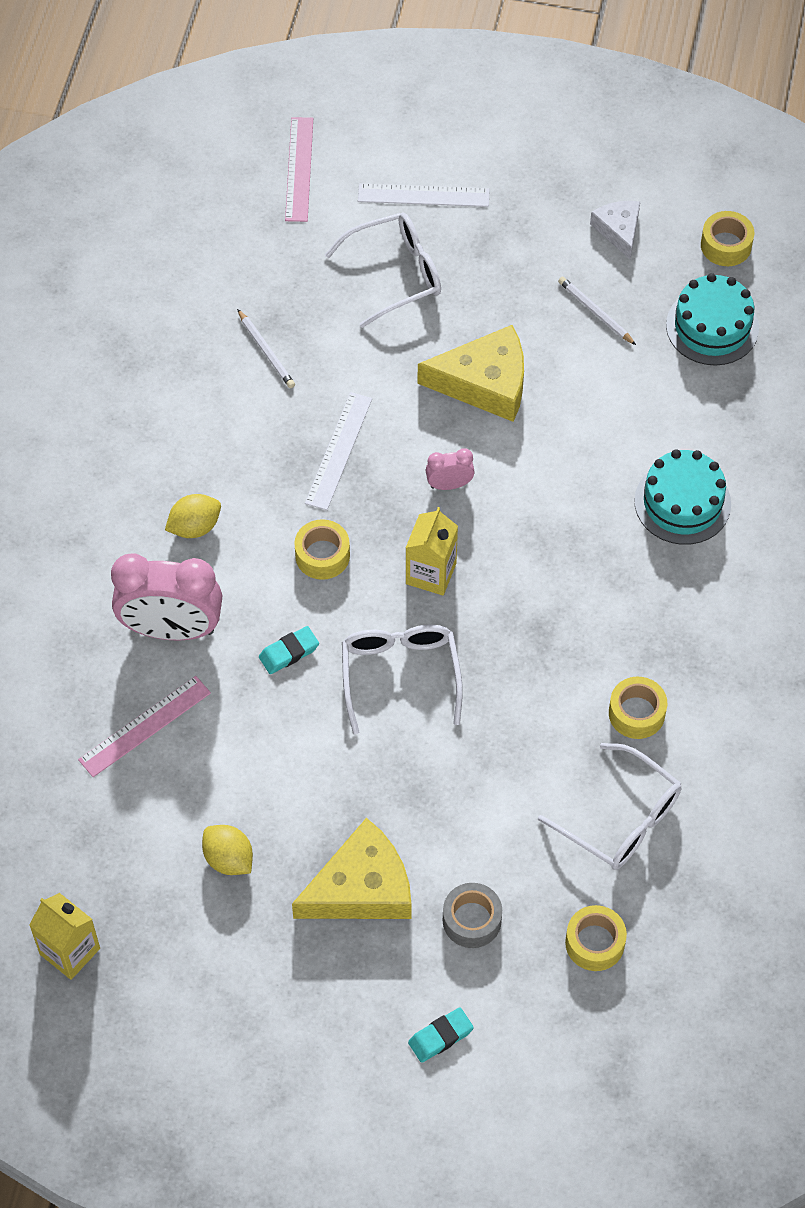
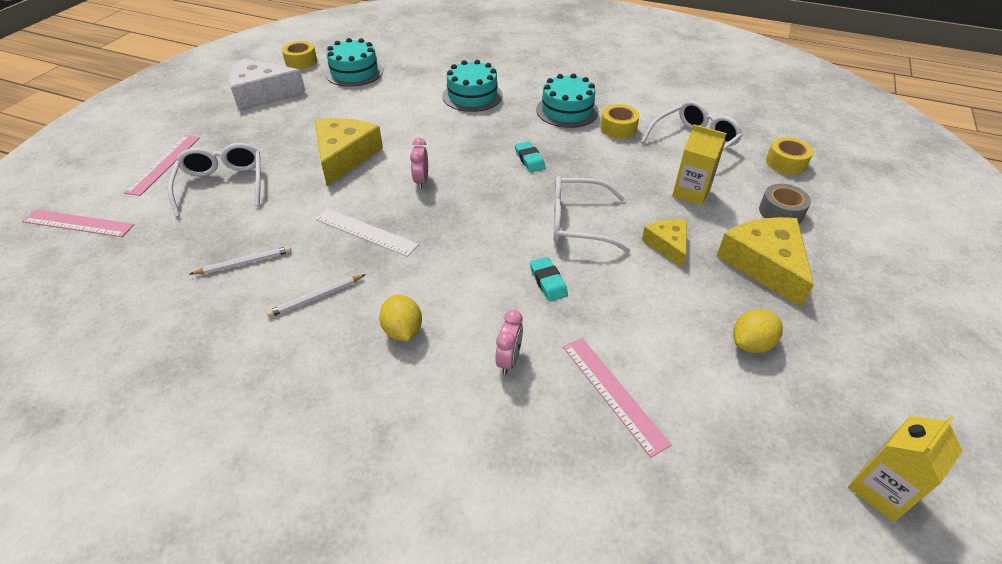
camera: 80 degrees left, 15 degrees down
pink clock [111,553,222,641] -> pink clock [495,310,523,375], size x0.46
yellow tape [294,519,350,580] -> none
white ruler [358,183,490,207] -> pink ruler [124,135,200,196]
yellow carton [406,507,458,595] -> yellow carton moved to [672,124,726,206]
turquoise eraser [408,1007,474,1063] -> turquoise eraser moved to [515,141,545,172]
white pencil [558,277,636,345] -> white pencil moved to [266,274,366,318]
white cheese [590,201,640,259] -> white cheese [229,58,305,109], size x1.74
none -> turquoise cake [536,73,599,128]
none -> yellow cheese [642,219,687,268]

